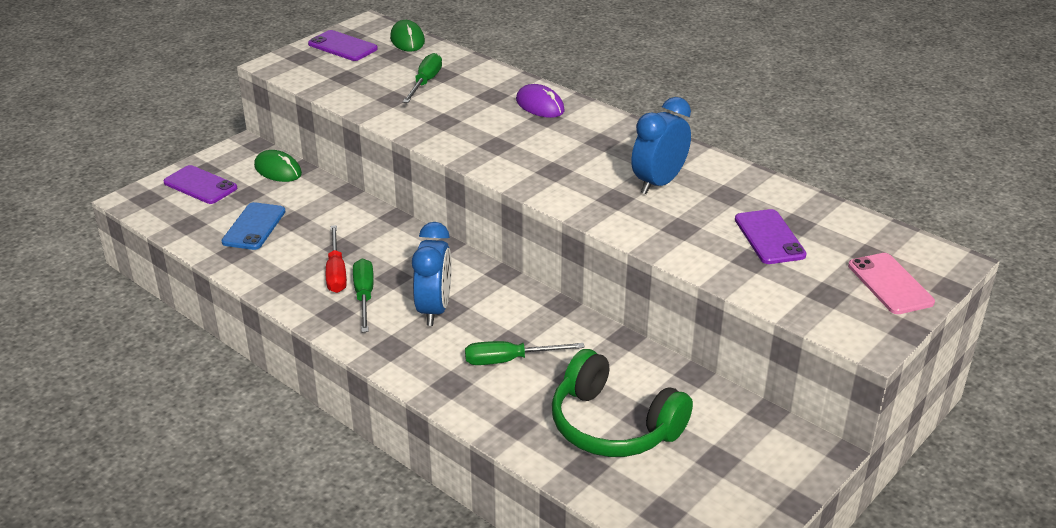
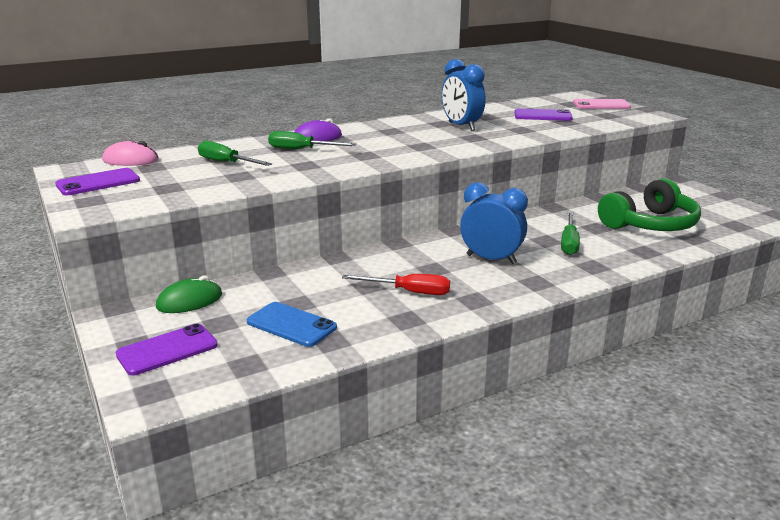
camera: 70 degrees left, 10 degrees down
green screwdriver [353,259,374,332] -> green screwdriver moved to [268,131,357,149]
green mouse [390,20,425,51] -> pink mouse [102,141,159,166]

